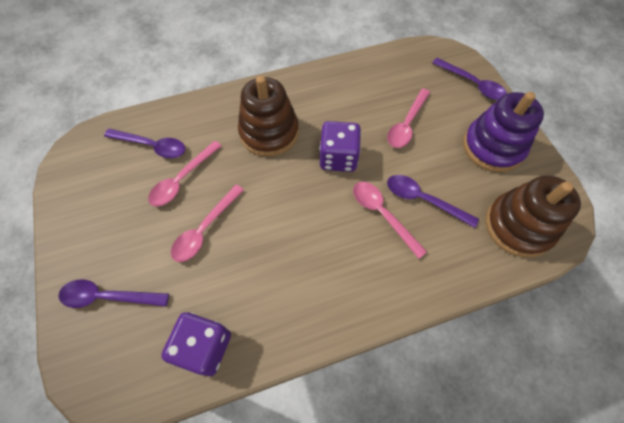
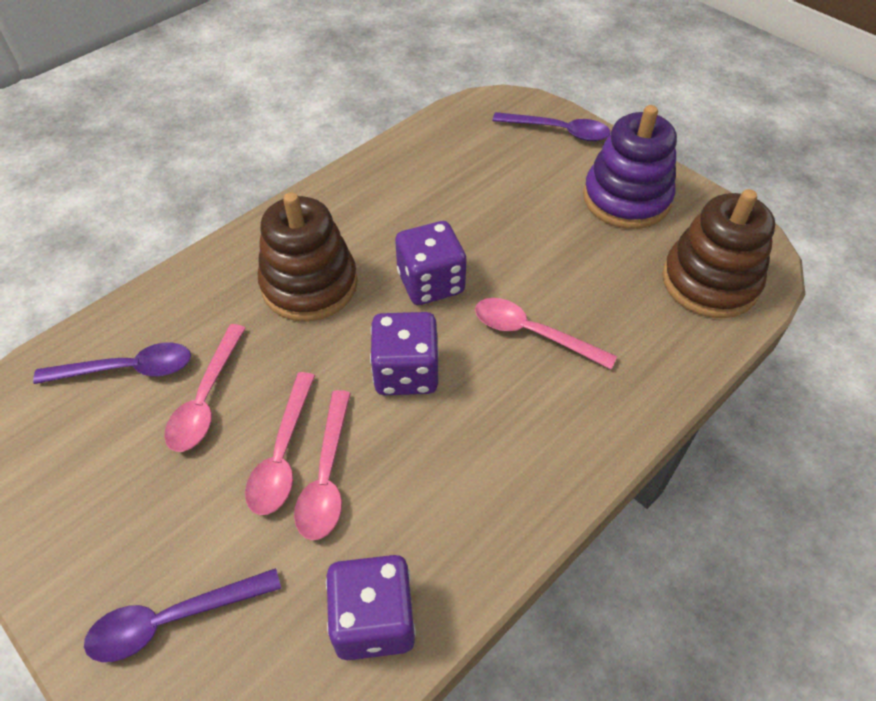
camera: 25 degrees left, 10 degrees down
pink spoon [387,88,431,148] -> pink spoon moved to [294,390,351,540]
purple spoon [387,175,479,228] -> none
none -> purple dice [370,312,439,395]

